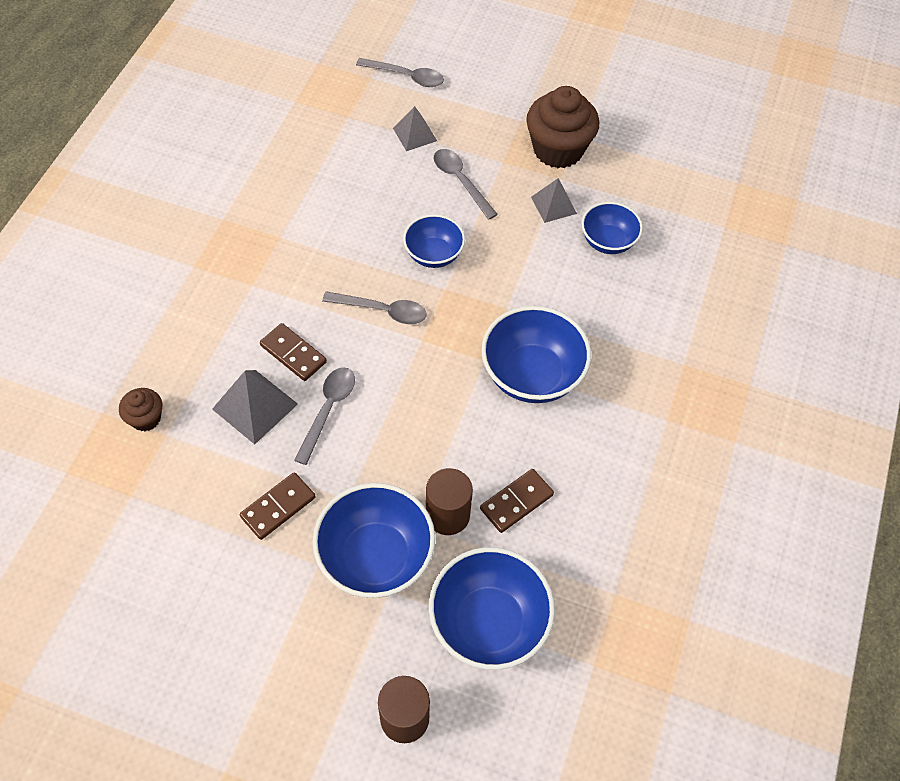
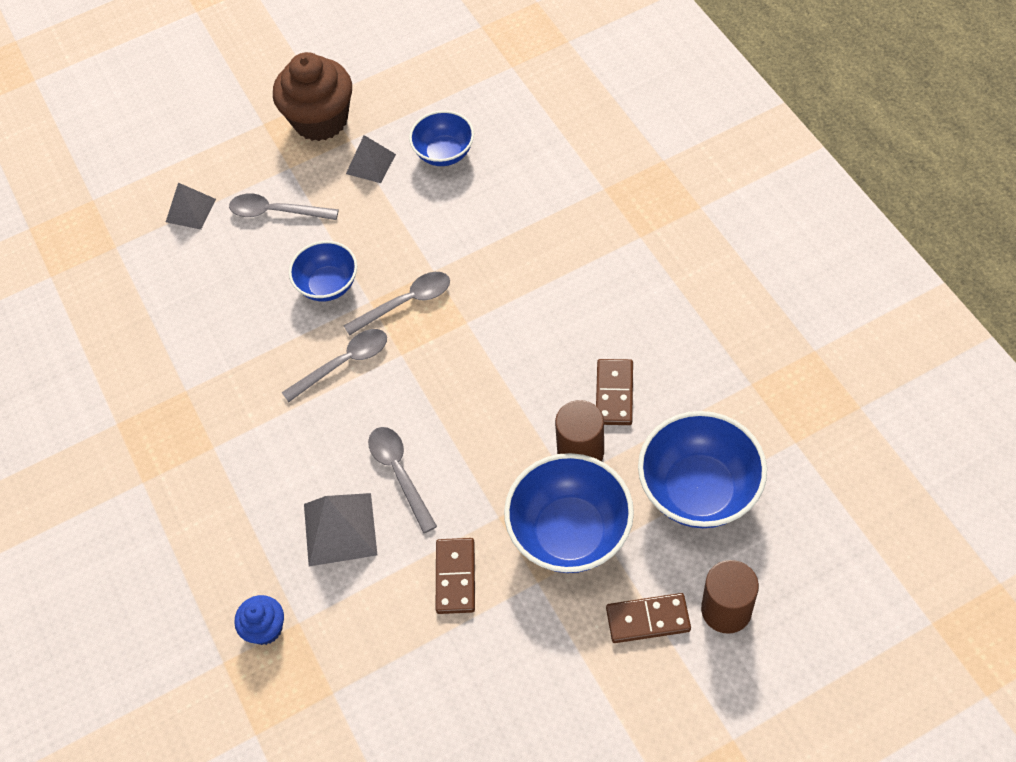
camera: 40 degrees left, 0 degrees up
brown cupcake [119,388,162,431] -> blue cupcake [234,595,284,645]
brown domino [260,323,327,381] -> brown domino moved to [606,593,691,643]
grey spoon [356,58,444,87] -> grey spoon moved to [343,272,450,336]
blue bowl [481,306,591,403] -> none

